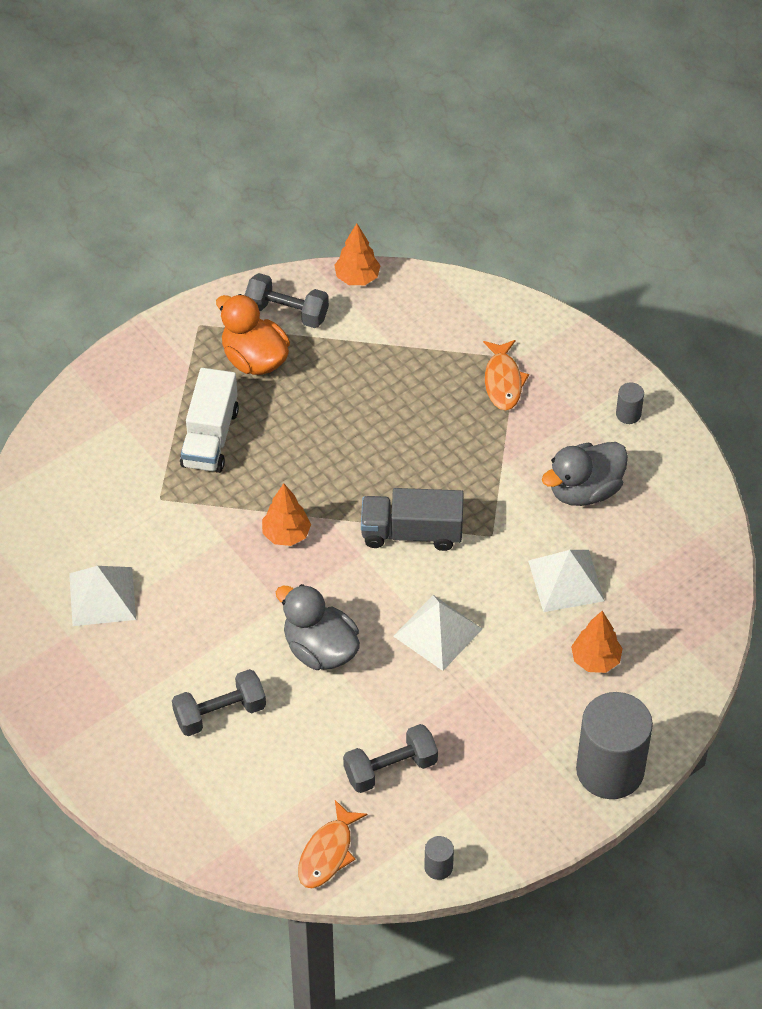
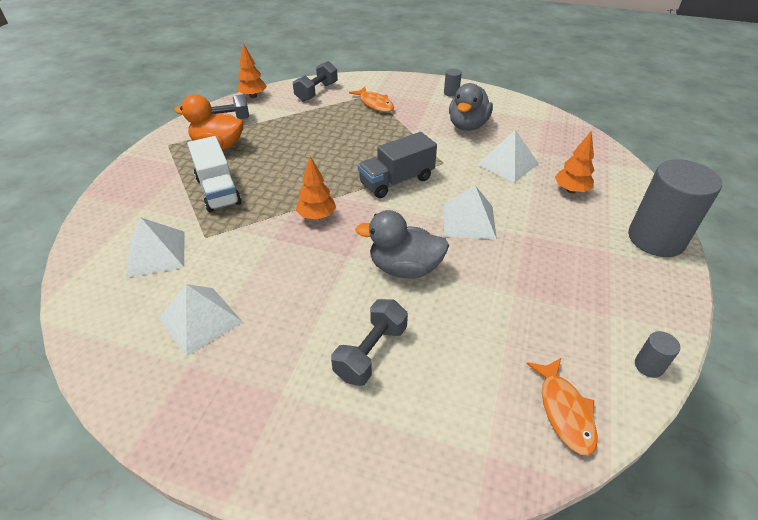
camera: 35 degrees left, 10 degrees down
grey dumbbell [343,724,438,793] -> grey dumbbell moved to [293,61,338,102]
none -> white pyramid [126,218,184,278]

